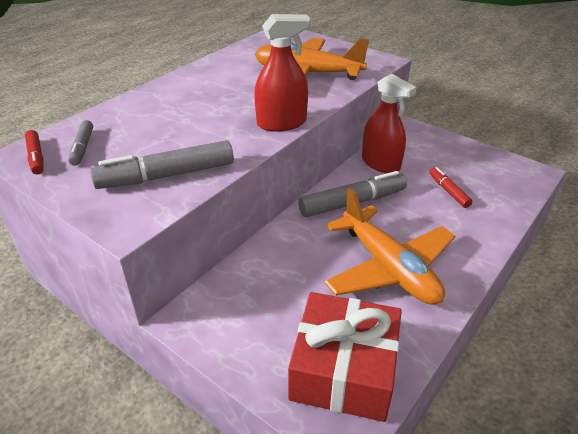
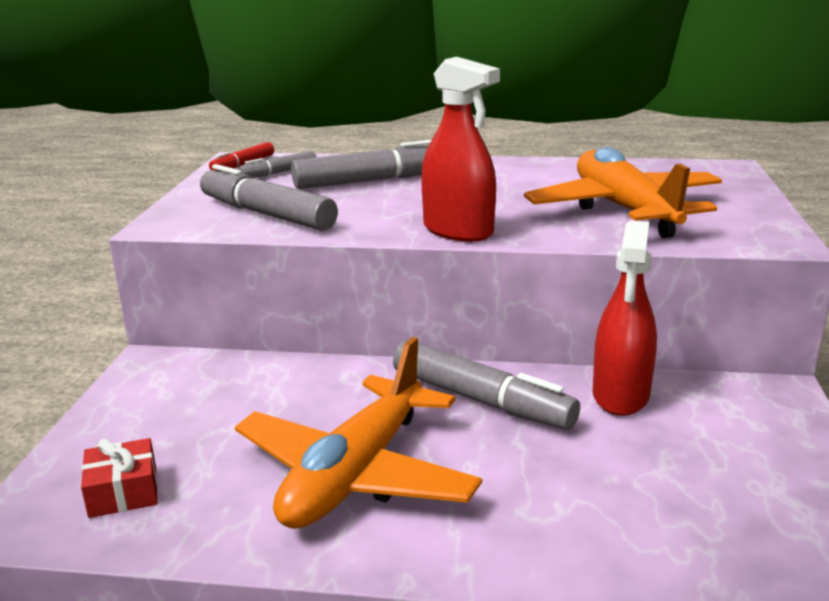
camera: 60 degrees right, 15 degrees down
red gift [288,292,402,422] -> red gift [81,438,158,518], size x0.47
red marker [429,167,472,208] -> none
none -> grey marker [291,140,431,189]

